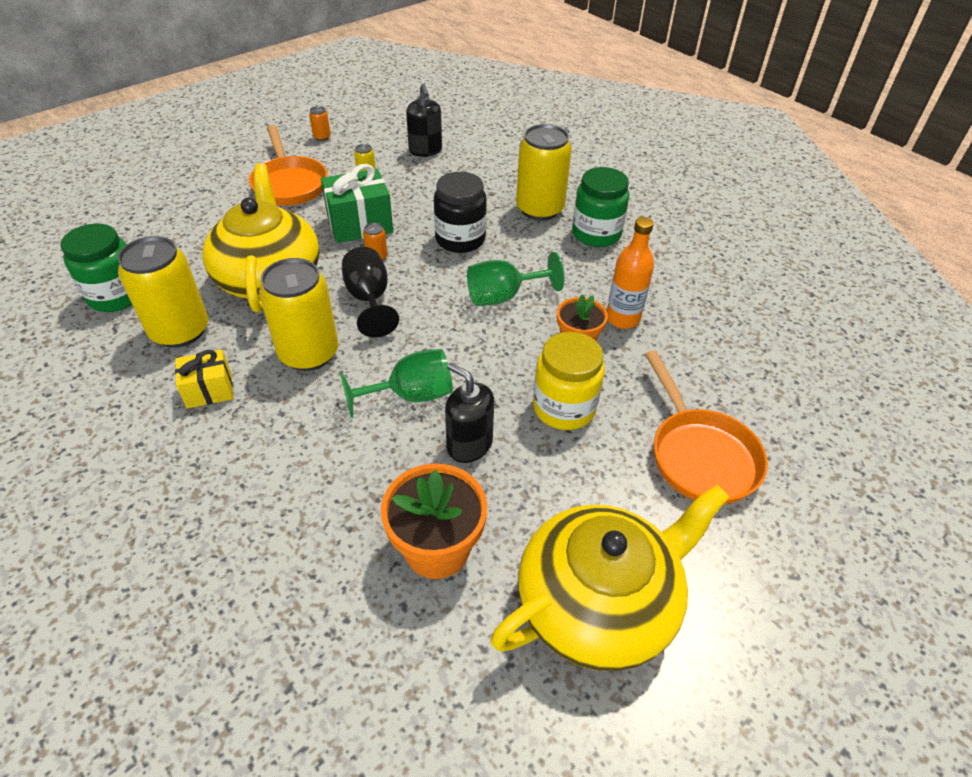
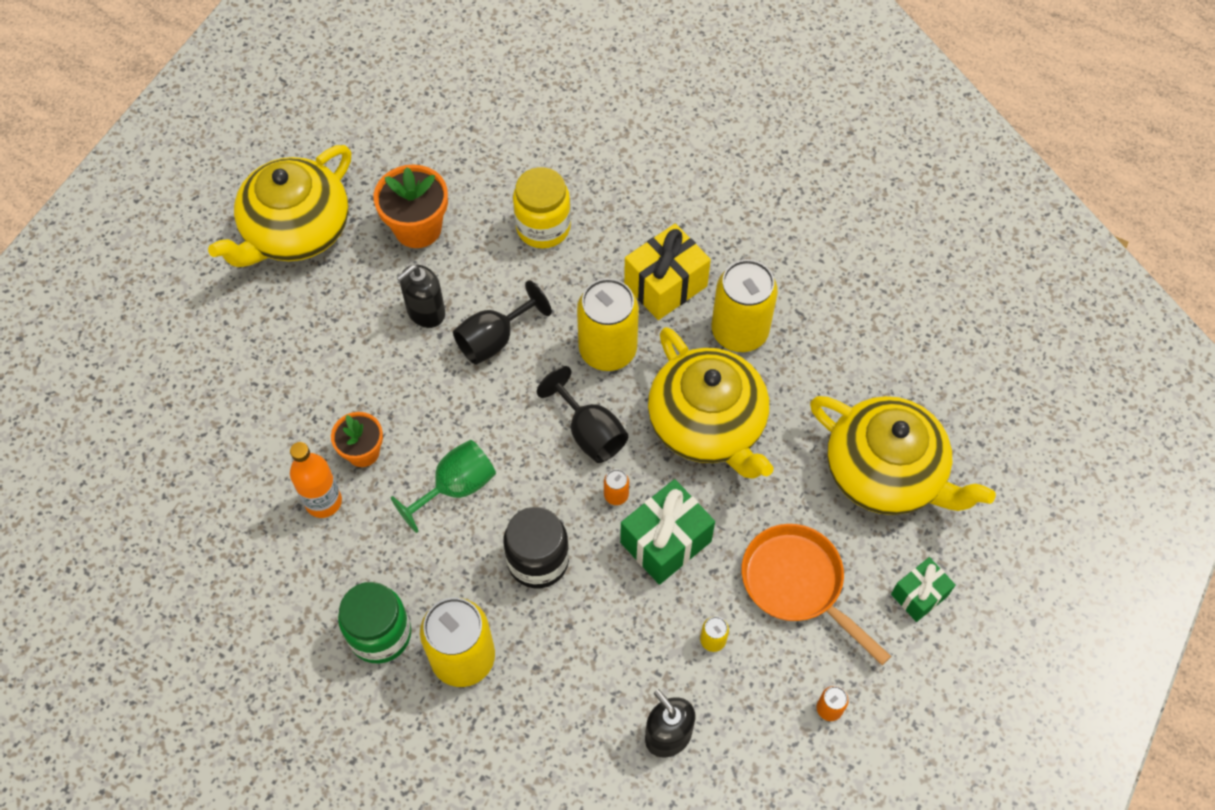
camera: 160 degrees right, 15 degrees up
green jar [60,223,132,312] -> none
yellow gift [175,349,233,409] -> yellow gift [624,223,711,320], size x1.63
green goblet [340,349,453,418] -> black goblet [453,281,552,365]
black soap dispenser [445,363,494,463] -> black soap dispenser turned 120 degrees clockwise [397,265,445,328]
yellow jar [533,332,605,430] -> yellow jar moved to [513,167,571,249]
orange pan [645,350,768,505] -> none
none -> yellow teapot [810,396,996,515]
none -> green gift [891,557,955,622]

